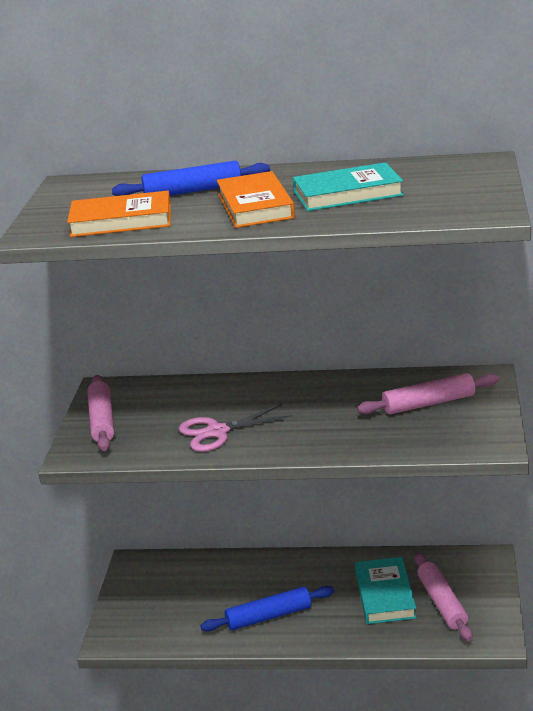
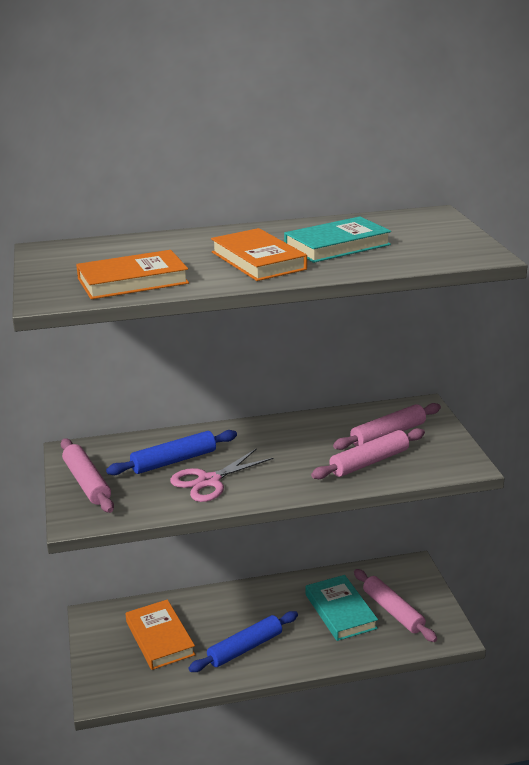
camera: 20 degrees left, 0 degrees up
blue rolling pin [112,161,270,196] -> blue rolling pin moved to [106,430,237,475]
none -> orange book [126,599,196,670]
none -> pink rolling pin [311,428,425,479]

